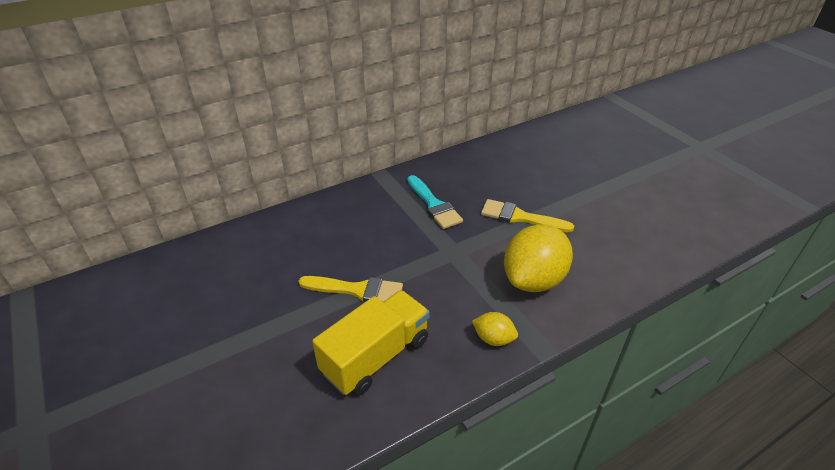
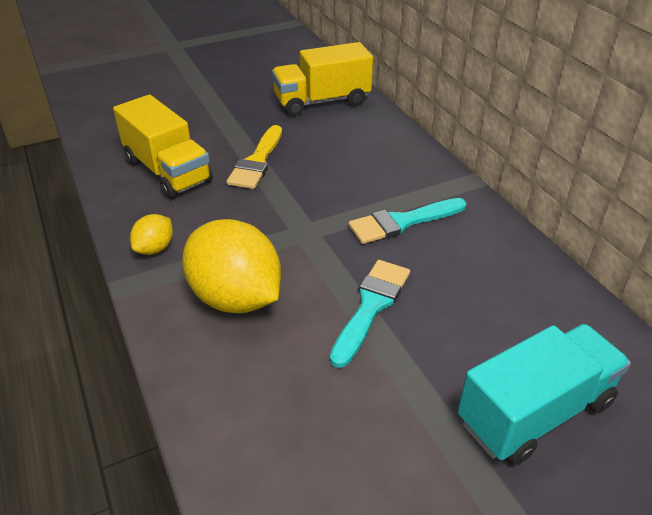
camera: 95 degrees right, 0 degrees up
yellow brush [481,199,574,232] -> turquoise brush [330,260,410,368]
none -> yellow truck [272,42,373,116]
none -> turquoise truck [458,324,631,465]

